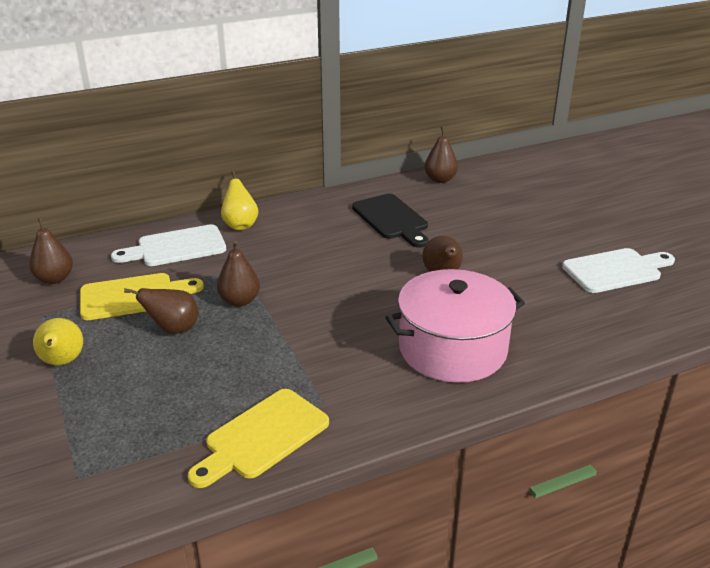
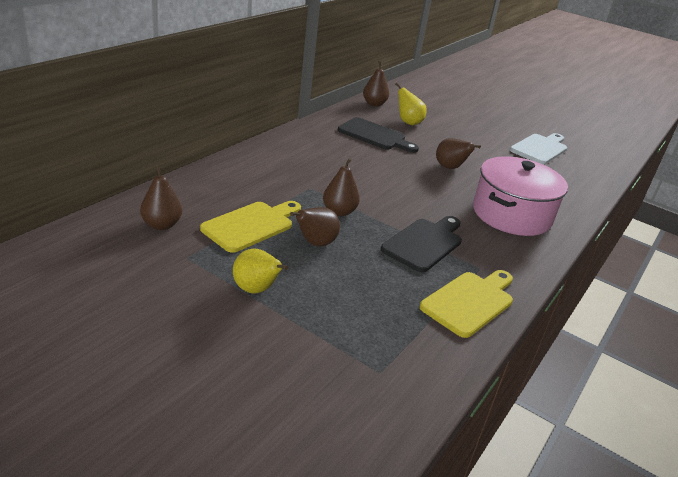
camera: 35 degrees left, 0 degrees up
white cutting board [111,224,226,266] -> none
yellow cutting board [188,389,329,488] -> yellow cutting board turned 150 degrees counterclockwise [420,270,513,338]
yellow pear [221,171,258,230] -> yellow pear moved to [395,83,427,125]
none -> black cutting board [381,216,462,272]

